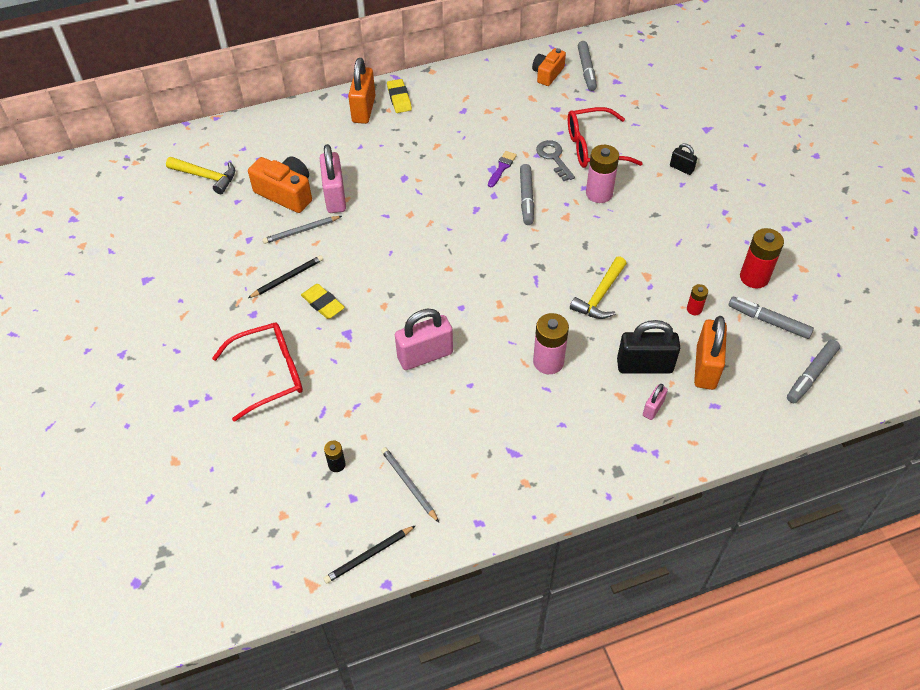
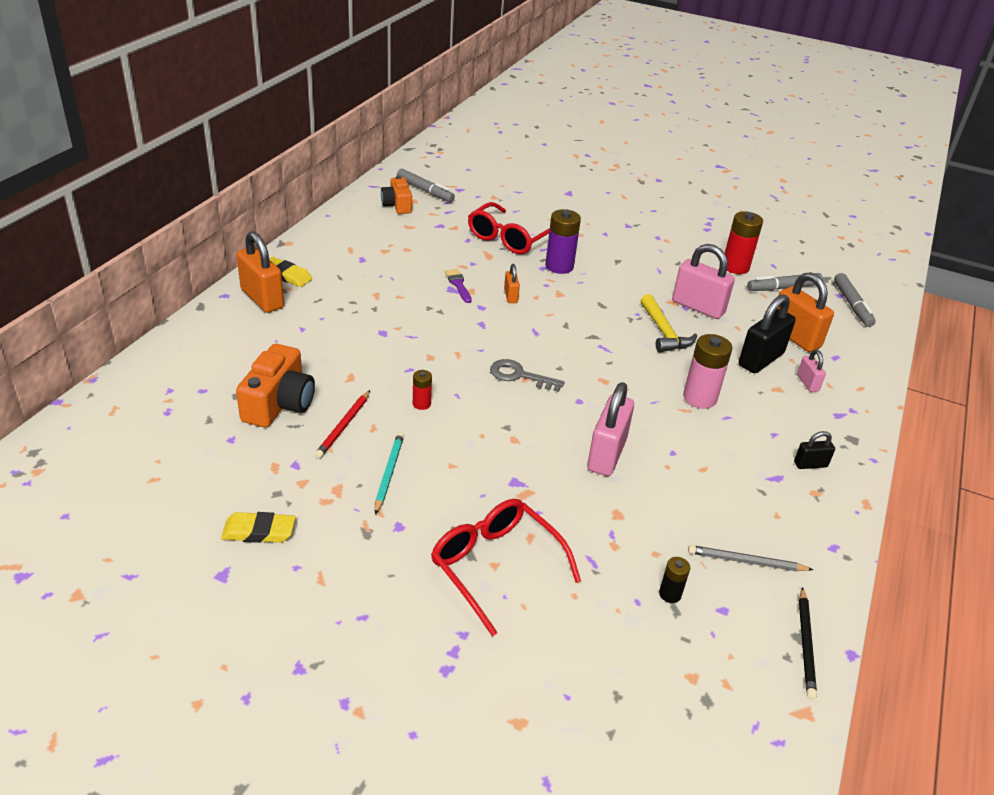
camera: 50 degrees left, 15 degrees down
yellow hammer [166,157,235,194] -> none
red glasses [212,323,303,422] -> red glasses turned 60 degrees counterclockwise [431,499,581,636]
orange camera [248,156,312,213] -> orange camera turned 120 degrees clockwise [236,344,315,427]
black pencil [248,255,323,298] -> turquoise pencil [375,432,404,515]
grey pencil [262,216,342,244] -> red pencil [315,390,370,459]
yellow eraser [301,284,345,319] -> yellow eraser moved to [221,512,296,543]
pink padlock [320,144,346,213] -> pink padlock moved to [672,244,735,319]
grey marker [520,164,534,225] -> orange padlock [504,264,520,303]
grey key [536,140,575,181] -> grey key moved to [490,359,565,392]
pink battery [586,145,619,203] -> purple battery [545,209,581,274]
black padlock [670,143,697,175] -> black padlock moved to [794,431,835,469]
red battery [687,284,708,315] -> red battery moved to [413,370,432,410]

